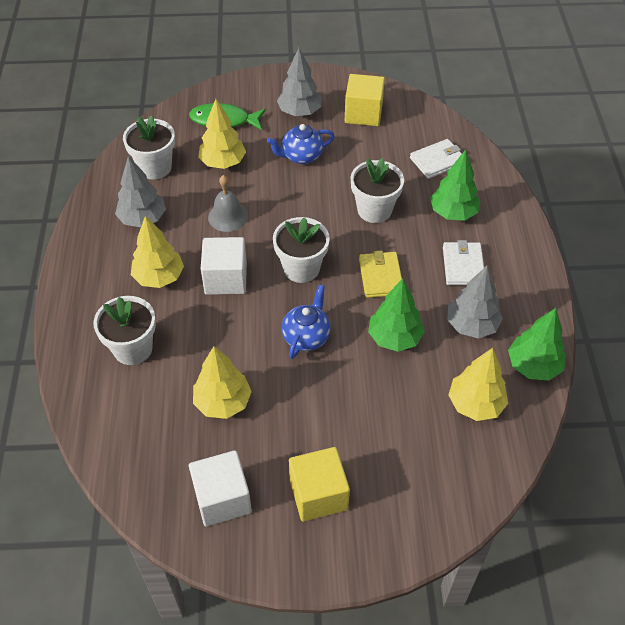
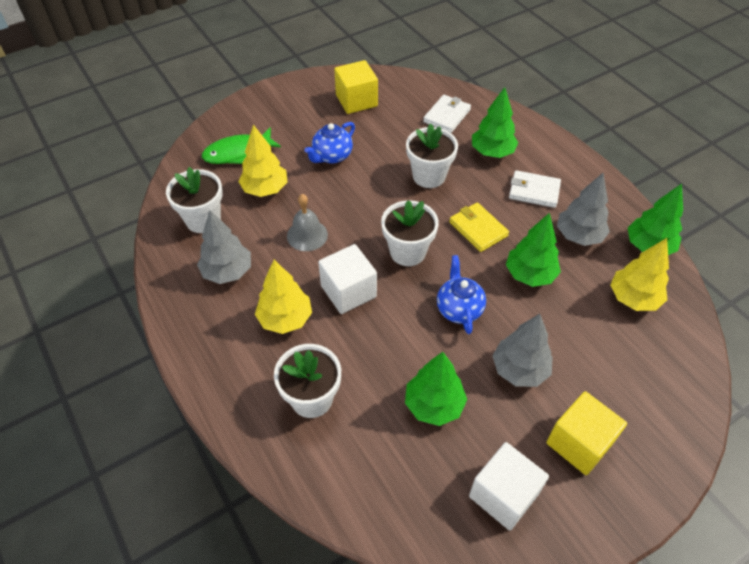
camera: 30 degrees left, 0 degrees up
yellow tree [193,346,252,419] -> green tree [405,352,467,426]
grey tree [277,48,322,116] -> grey tree moved to [492,314,553,387]
white wallet [443,240,484,285] -> white wallet turned 45 degrees counterclockwise [509,170,561,208]

